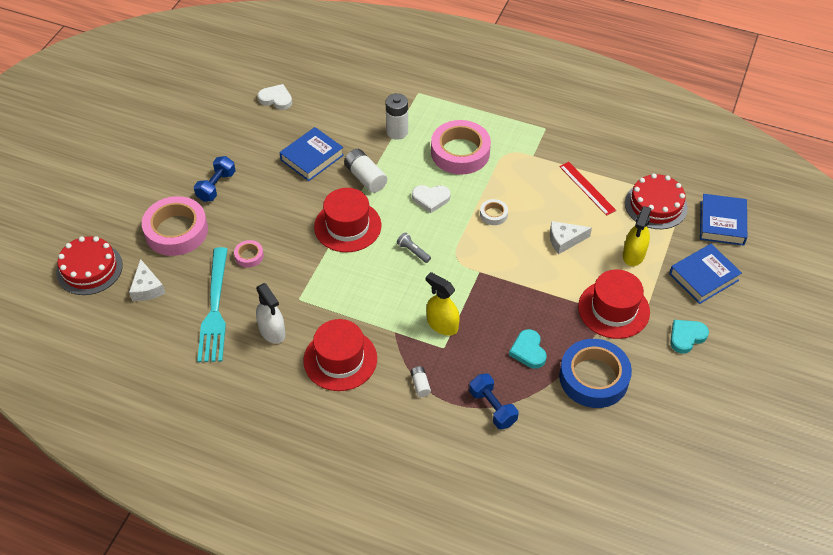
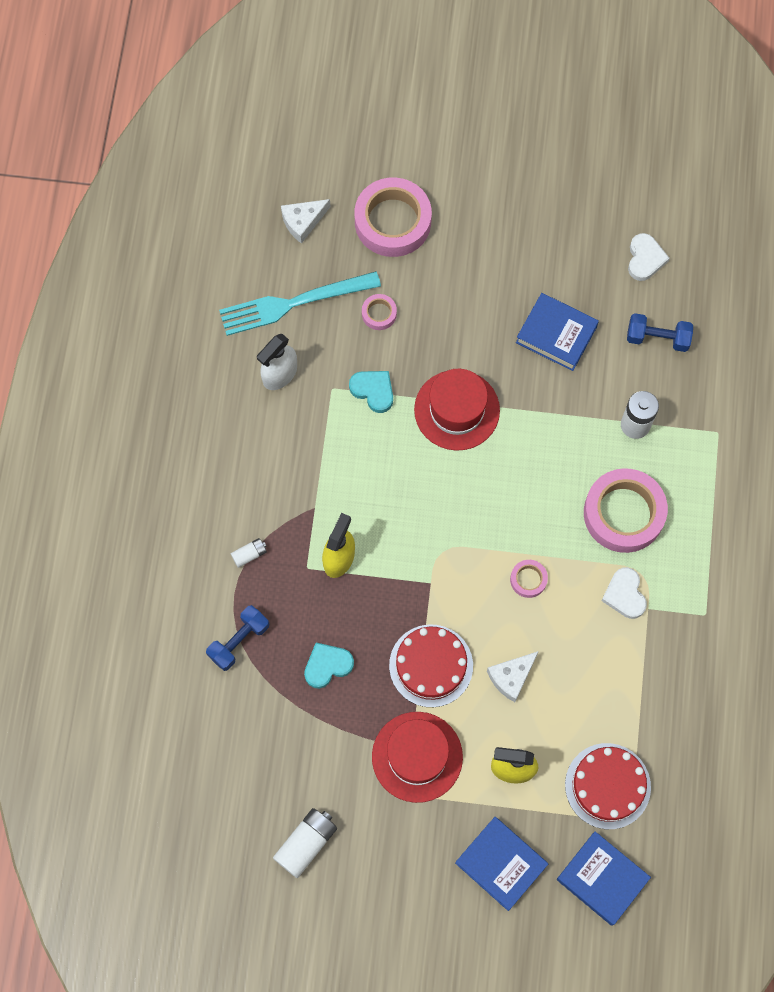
camera: 75 degrees right, 20 degrees up
red cake [56,236,123,295] -> red cake moved to [389,625,473,707]
blue dumbbell [194,156,235,202] -> blue dumbbell moved to [627,313,693,352]
red hat [304,319,377,391] -> none
white battery [344,149,387,193] -> white battery moved to [273,808,337,878]
grey flashlight [397,232,431,263] -> none
white heart [412,185,451,213] -> white heart moved to [601,567,647,619]
white tape [480,199,508,225] -> pink tape [510,560,548,598]
white cheese [550,221,592,254] -> white cheese turned 105 degrees counterclockwise [487,651,539,702]
red ruler [559,162,616,216] -> none
blue tape [559,339,632,408] -> none
turquoise heart [670,320,709,354] -> turquoise heart moved to [349,371,393,413]
blue book [700,194,747,246] -> blue book turned 45 degrees clockwise [557,831,651,926]

